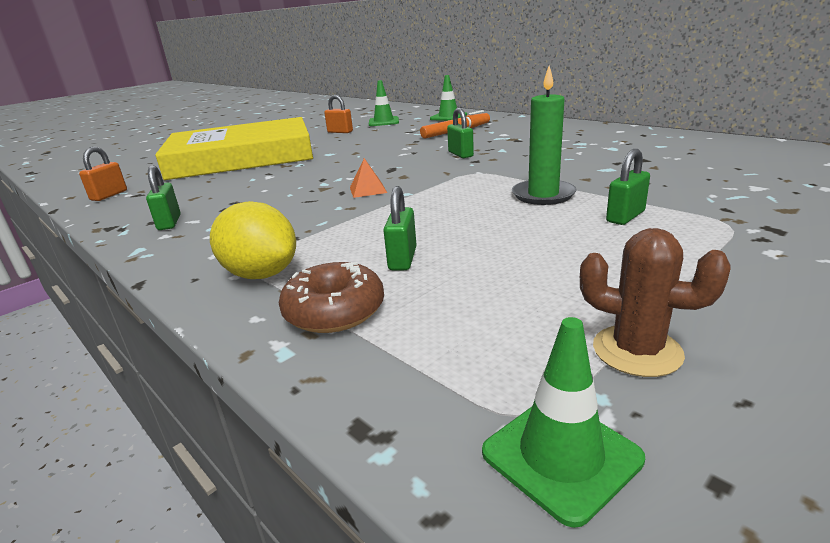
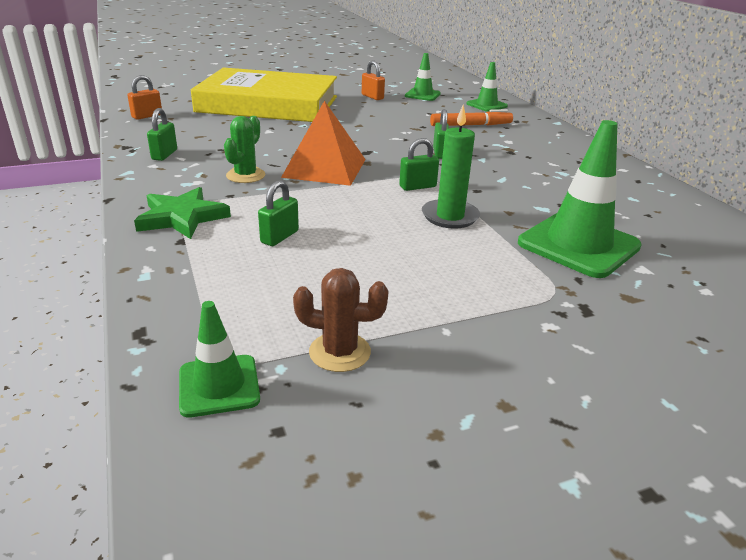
camera: 20 degrees right, 5 degrees up
yellow lemon [210,201,296,279] -> green star [134,187,231,239]
brown donut [279,262,384,333] -> none
orange pyramid [350,158,387,198] -> orange pyramid [281,101,366,186], size x2.31
brown cactus [580,228,731,377] -> brown cactus turned 45 degrees counterclockwise [293,268,389,372]
green padlock [606,149,650,225] -> green padlock moved to [399,138,439,191]
none -> green cactus [224,116,265,183]
none -> green traffic cone [518,120,642,278]

